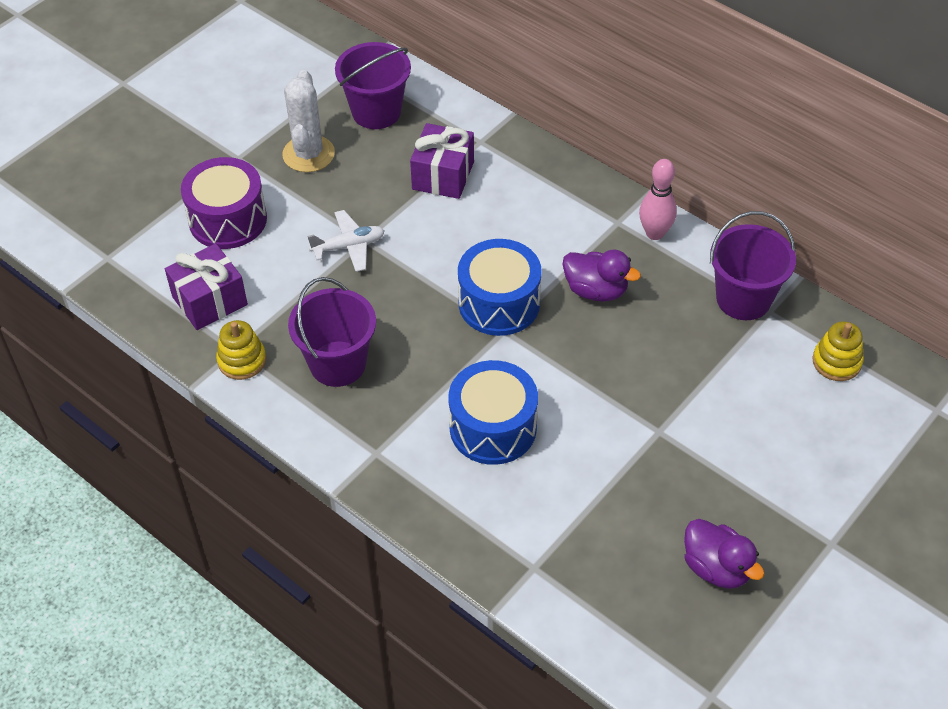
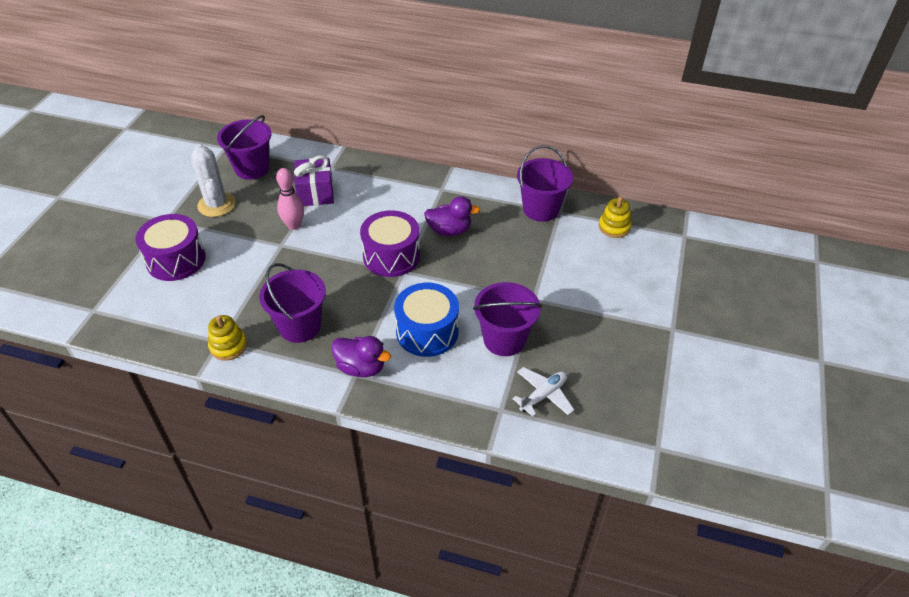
camera: 25 degrees left, 5 degrees down
purple gift [165,243,248,330] -> none
white plane [307,210,385,272] -> white plane moved to [512,367,574,417]
blue drum [458,239,542,336] -> purple drum [360,210,420,277]
pink bowling pin [639,159,677,240] -> pink bowling pin moved to [276,168,304,230]
purple duck [684,519,764,589] -> purple duck moved to [331,336,391,377]
none -> purple bucket [473,282,542,356]

